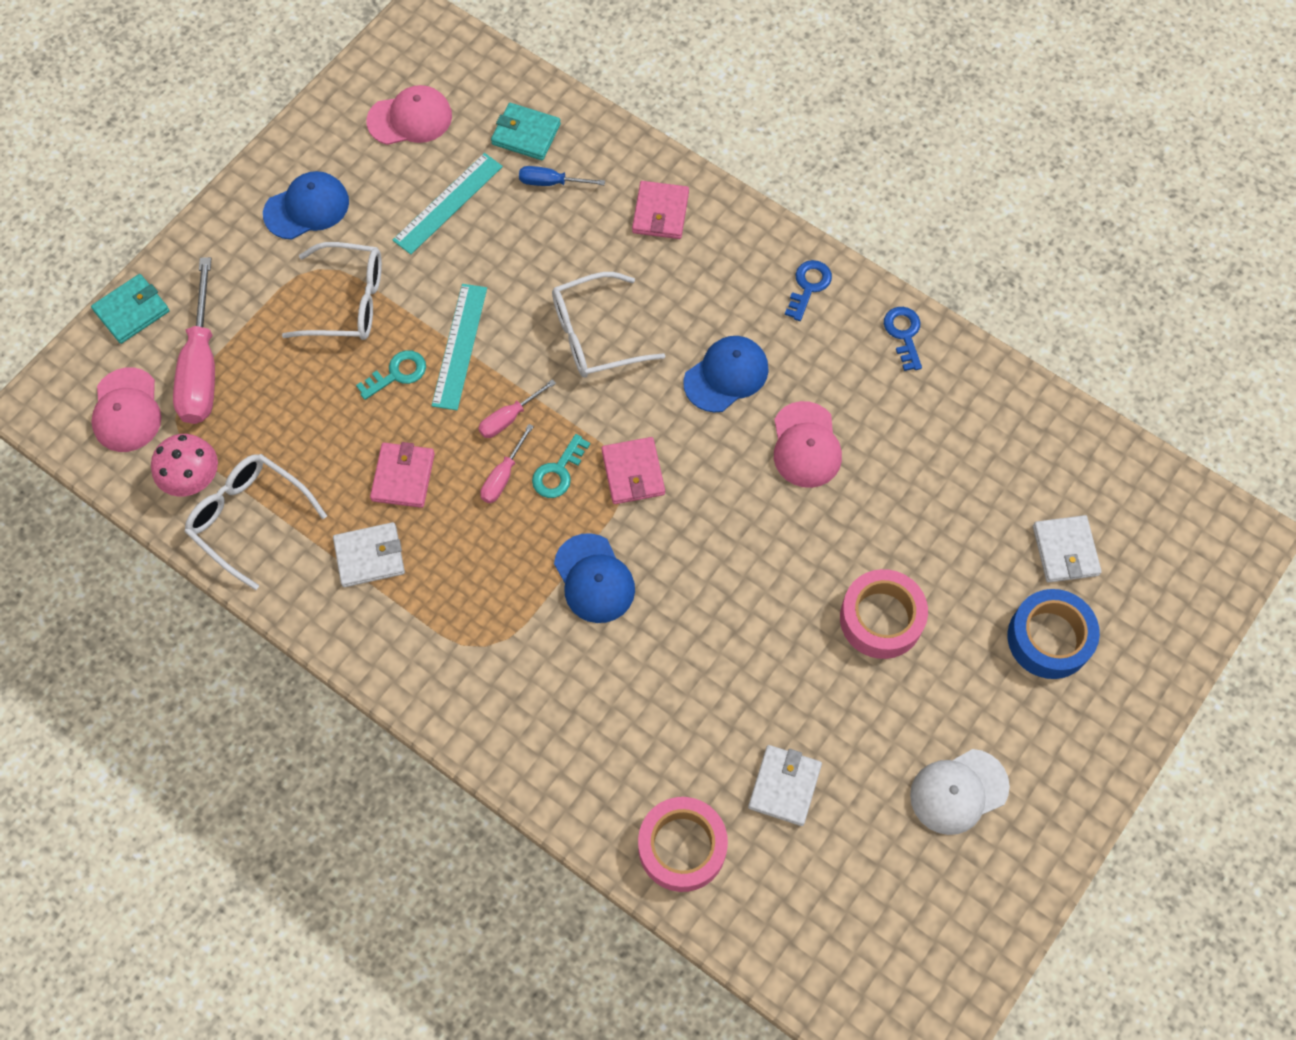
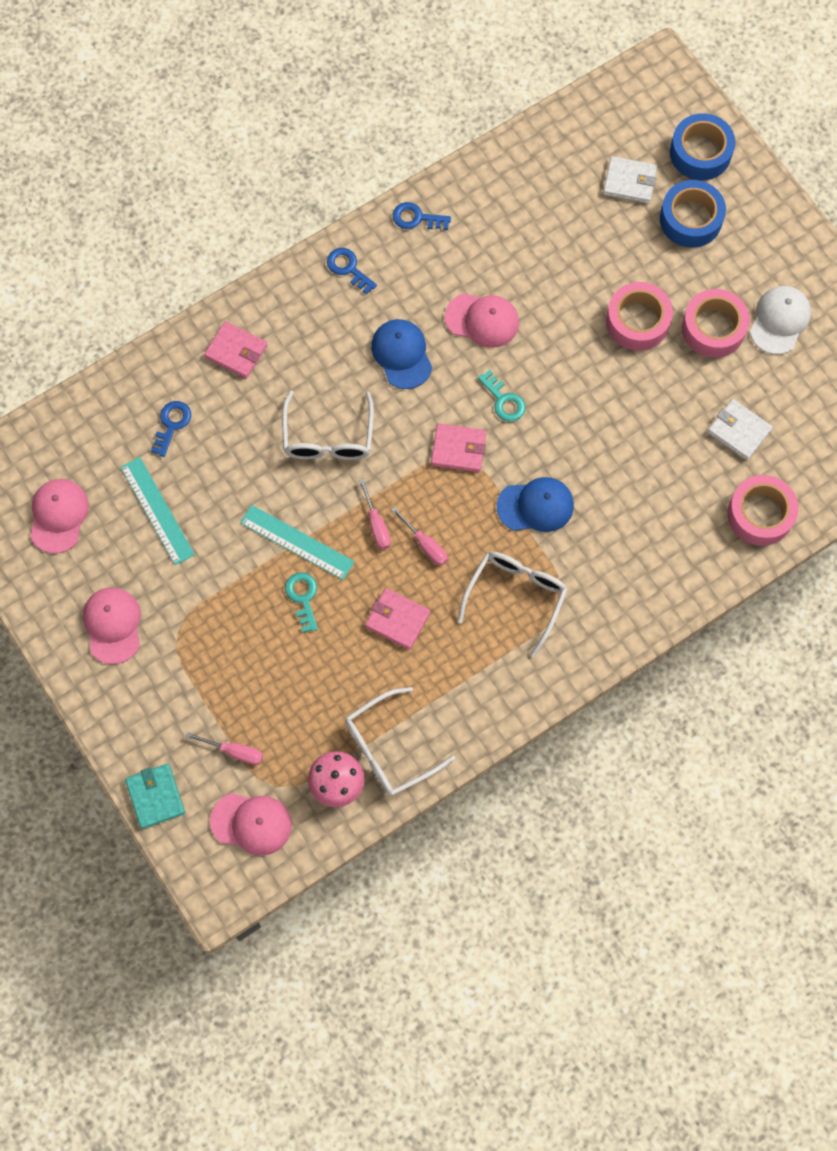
camera: 70 degrees left, 5 degrees up
pink screwdriver [173,257,215,424] -> pink screwdriver [186,732,263,765], size x0.50
blue cap [263,171,349,239] -> pink cap [83,587,141,664]
white glasses [282,242,382,340] -> white glasses moved to [457,551,568,657]
white wallet [333,522,405,587] -> none
turquoise wallet [491,103,561,160] -> none
blue screwdriver [519,166,605,186] -> blue key [151,401,191,457]
turquoise key [532,434,590,498] -> turquoise key moved to [478,370,525,422]
white cap [910,749,1010,835] -> white cap turned 150 degrees counterclockwise [750,286,811,354]
none -> blue tape [670,113,735,180]
none -> pink tape [682,289,750,358]

